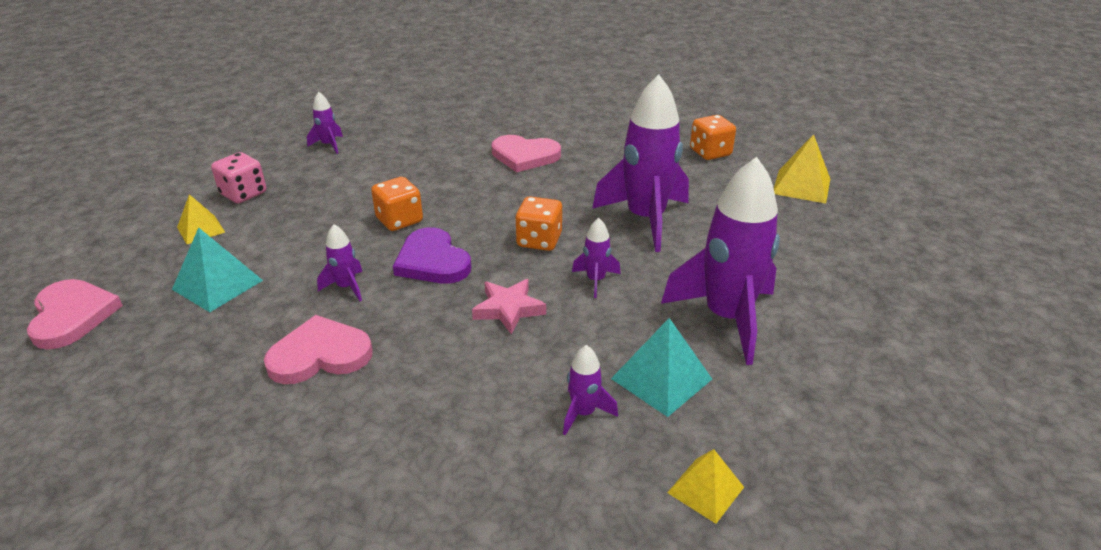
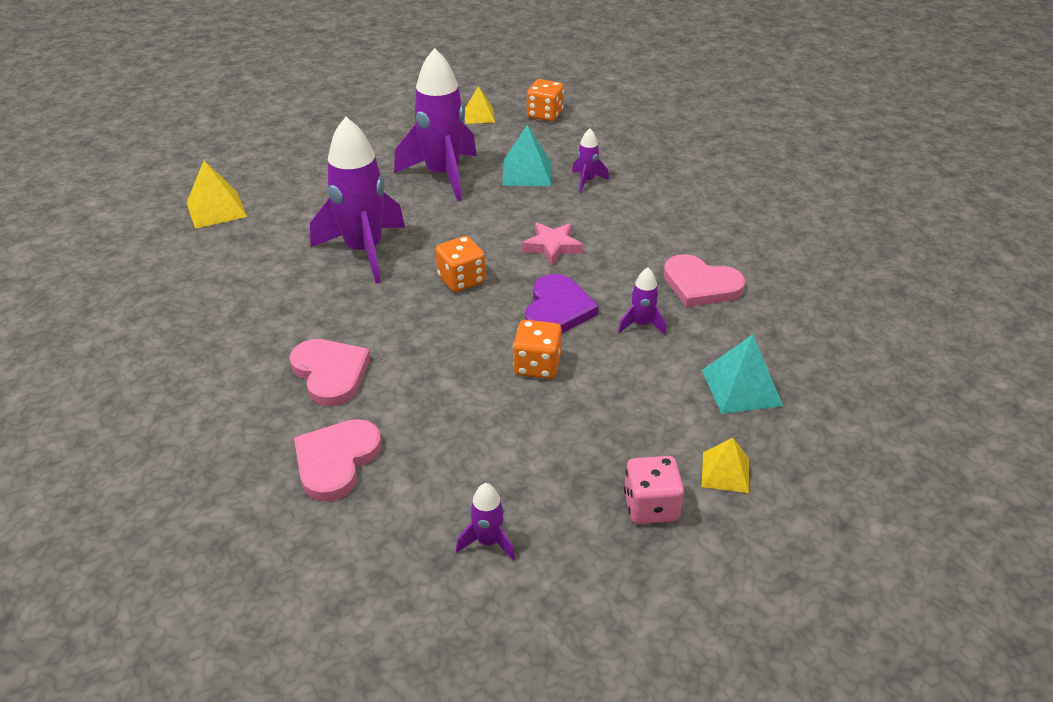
camera: 135 degrees left, 5 degrees up
pink heart [27,279,123,349] -> pink heart moved to [294,419,382,501]
purple rocket [572,218,621,298] -> none
yellow pyramid [667,449,744,524] -> yellow pyramid moved to [465,86,495,124]
orange dice [690,115,736,160] -> orange dice moved to [527,79,564,122]

